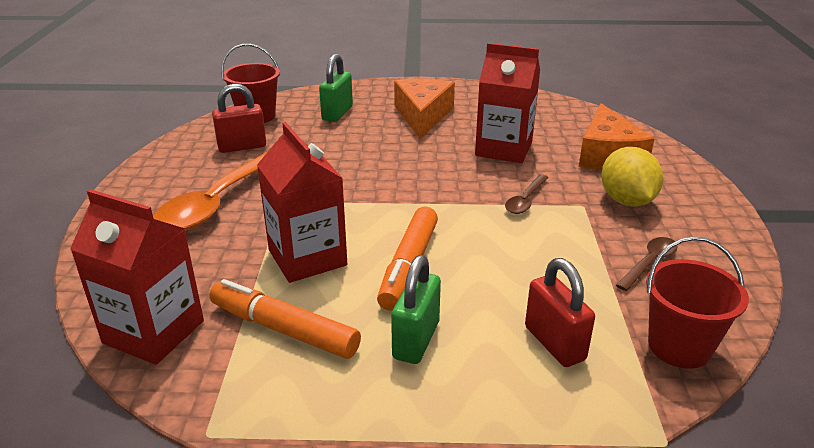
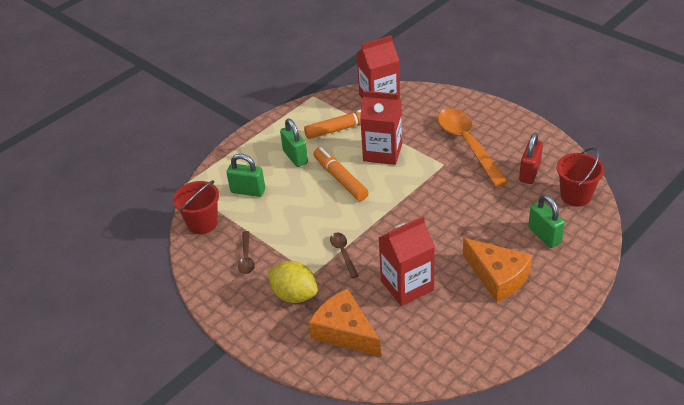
camera: 135 degrees right, 10 degrees up
red padlock [525,258,595,367] -> green padlock [227,154,265,197]

